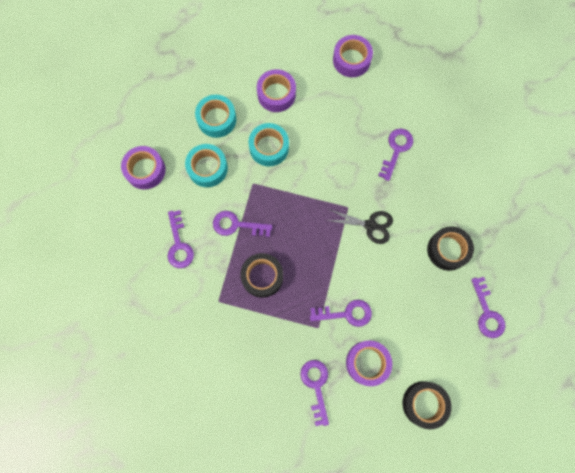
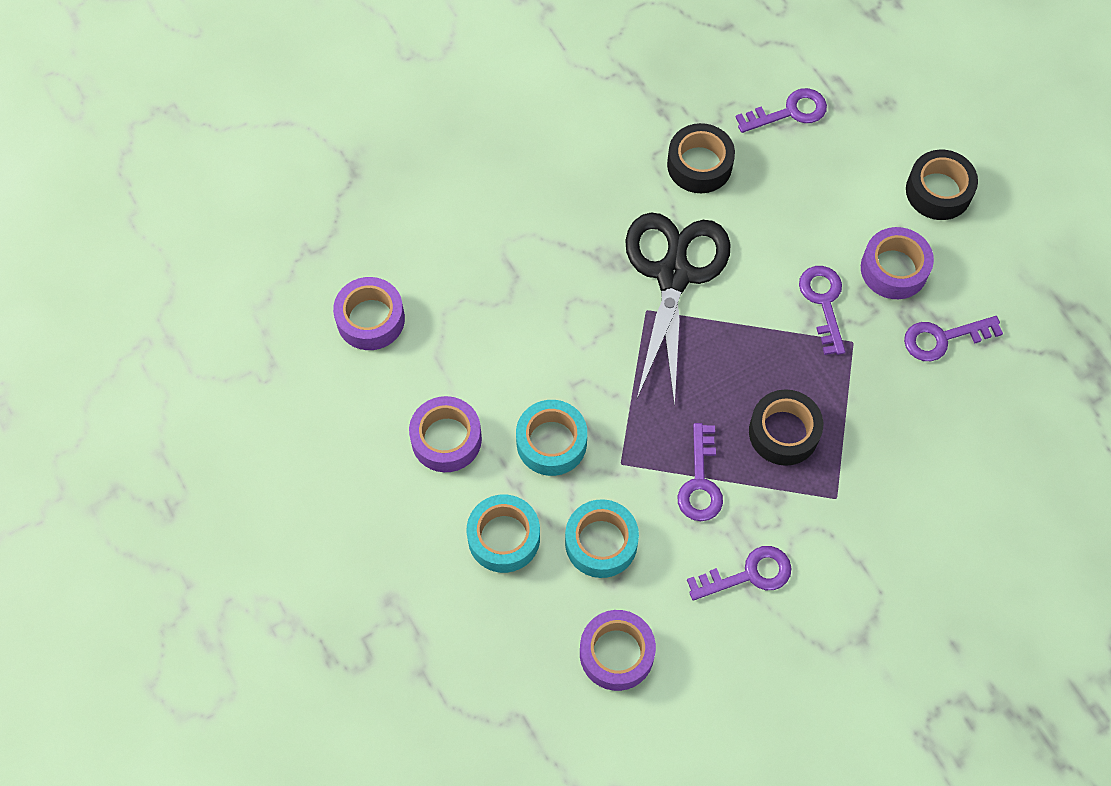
camera: 95 degrees left, 10 degrees down
black scissors [326,209,393,244] -> black scissors [625,212,731,407], size x1.89
purple key [378,128,413,181] -> none

